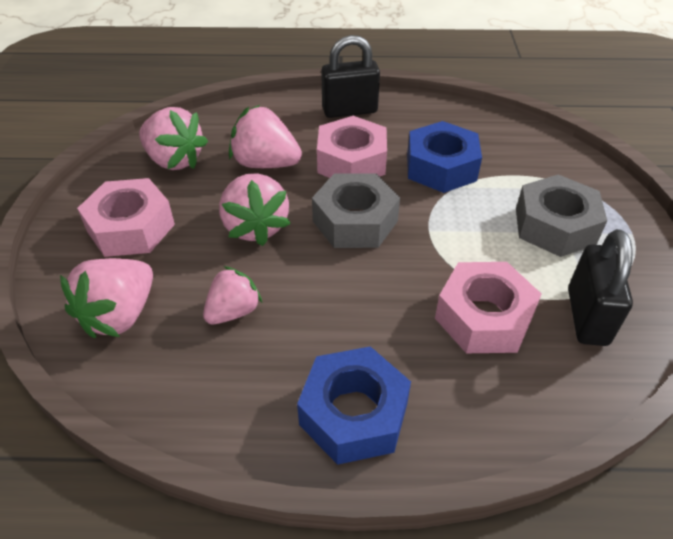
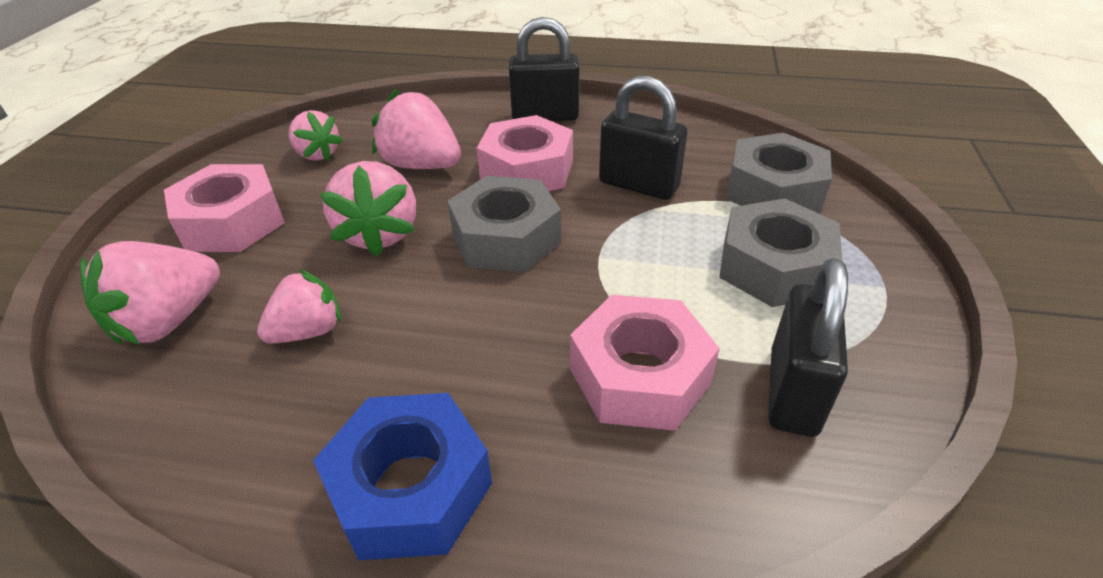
camera: 10 degrees right, 5 degrees down
pink strawberry [139,107,208,170] -> pink strawberry [289,110,343,161], size x0.66
blue nut [407,121,482,193] -> black padlock [599,76,688,200]
none -> grey nut [726,133,832,213]

